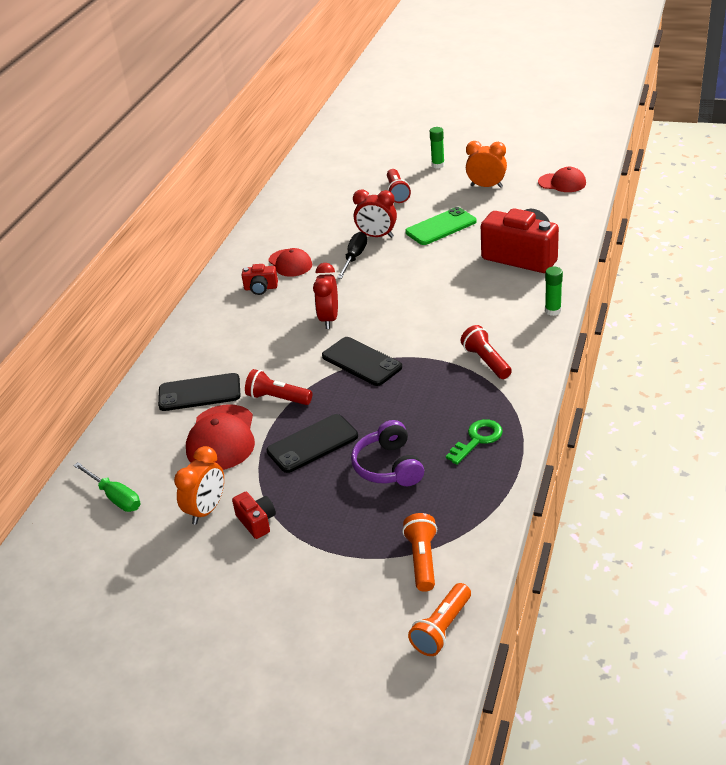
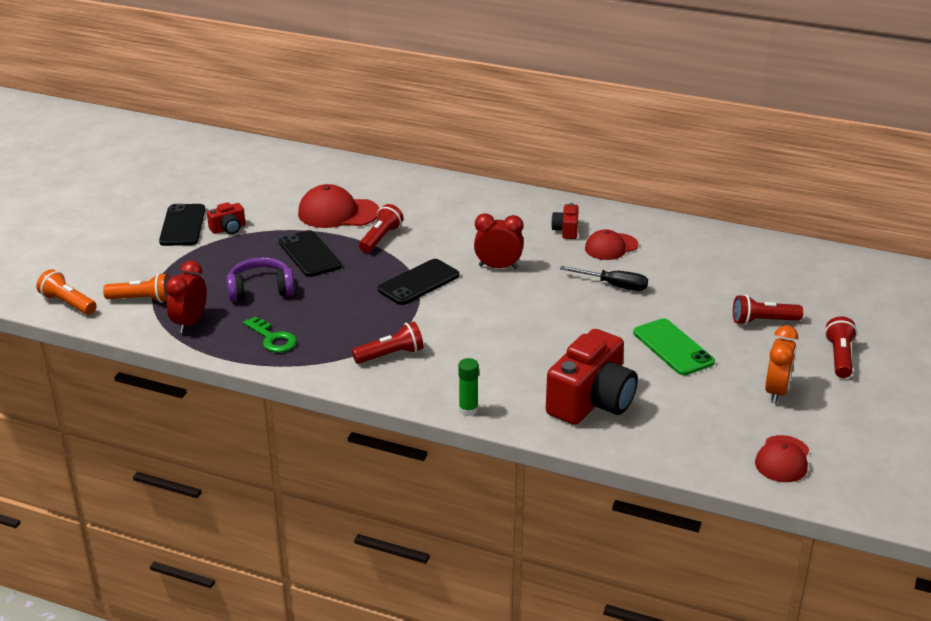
camera: 90 degrees right, 5 degrees down
green screwdriver [73,462,140,512] -> none
black phone [158,373,241,411] -> black phone moved to [159,204,205,246]
orange clock [174,446,224,525] -> none
red clock [353,189,397,238] -> red clock moved to [166,261,207,333]
green glue stick [430,127,445,169] -> red flashlight [825,316,857,378]

